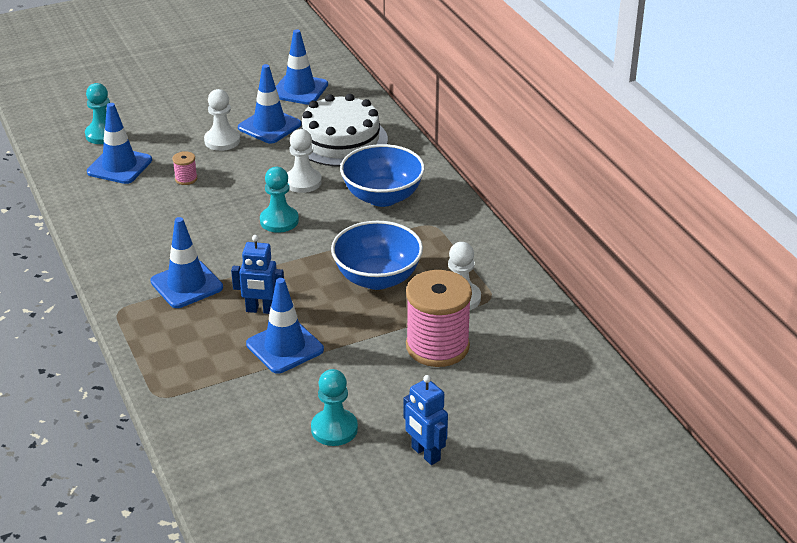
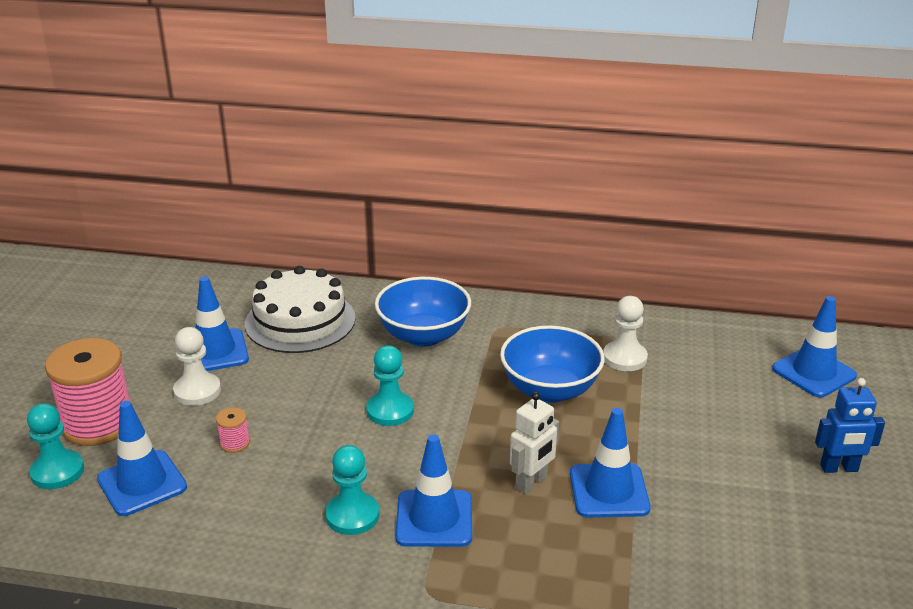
camera: 55 degrees left, 5 degrees down
blue robot [231,235,284,314] -> white robot [510,392,559,494]
blue traffic cone [276,29,328,105] -> blue traffic cone moved to [772,296,857,398]
white pawn [287,129,322,193] -> none
turquoise pawn [311,369,358,446] -> turquoise pawn moved to [325,445,379,535]
pink spool [406,270,472,367] -> pink spool moved to [45,338,129,446]

